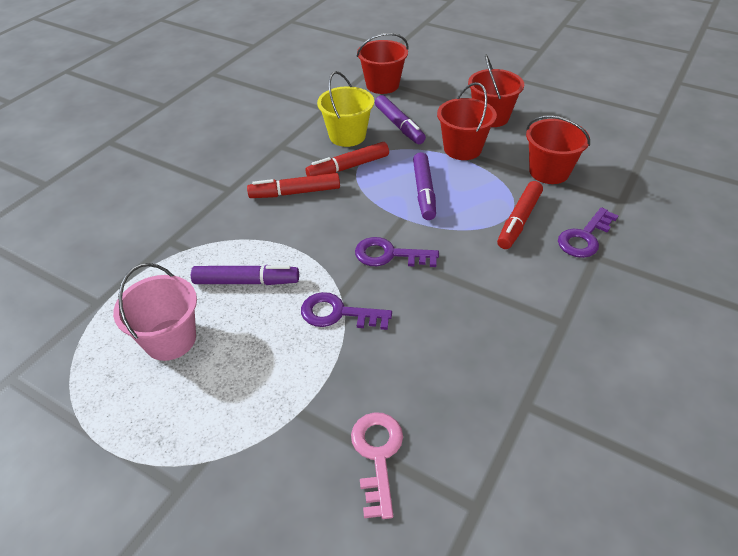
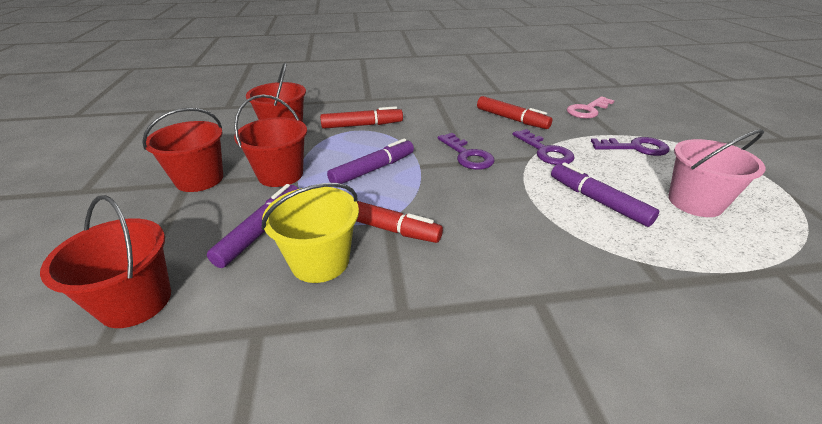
camera: 130 degrees left, 10 degrees down
red marker [247,173,340,198] -> red marker moved to [477,96,552,129]
purple key [558,207,618,258] -> purple key moved to [591,137,670,156]

